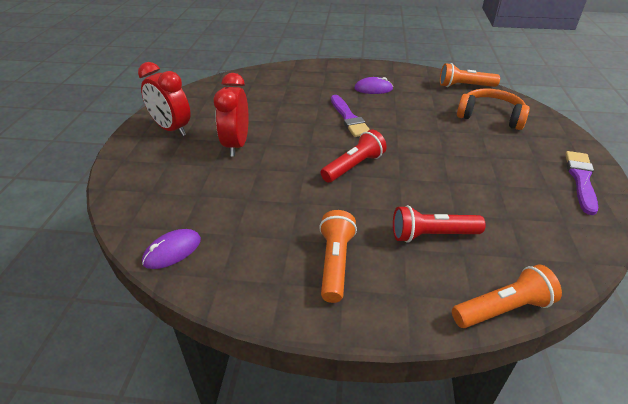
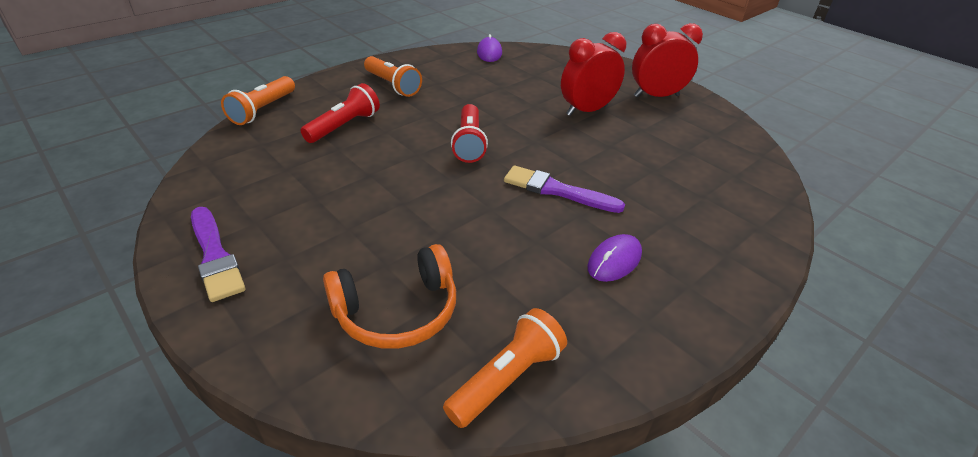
camera: 130 degrees right, 0 degrees up
red clock [213,73,248,157] -> red clock turned 75 degrees counterclockwise [561,32,626,116]

